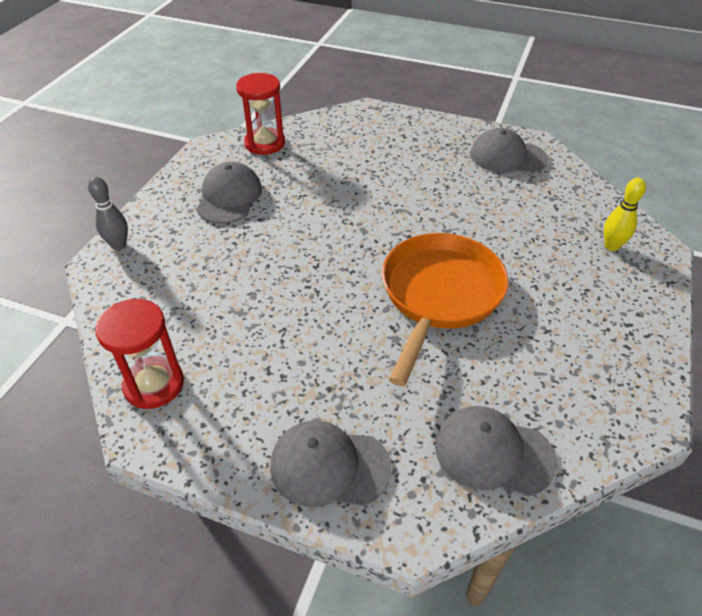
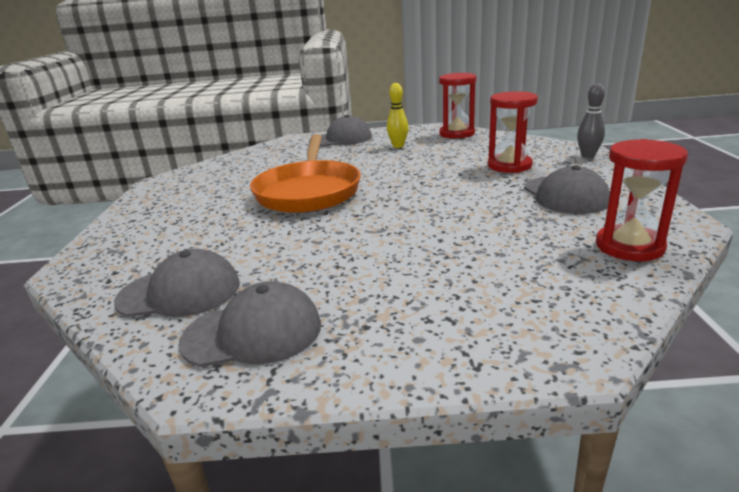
camera: 160 degrees right, 20 degrees down
grey cap [435,406,557,496] -> grey cap moved to [114,249,240,317]
yellow bowling pin [604,178,646,251] -> yellow bowling pin moved to [387,83,409,148]
none -> red hourglass [488,91,538,173]

